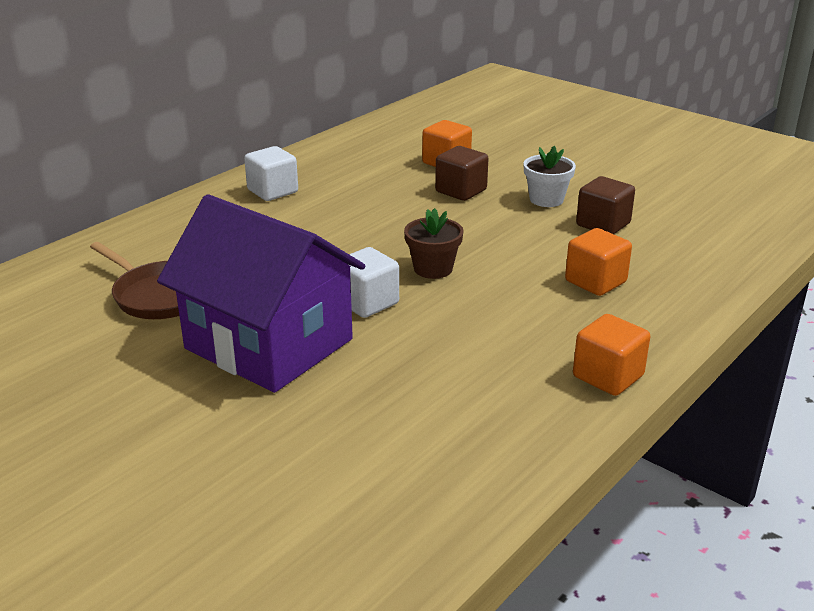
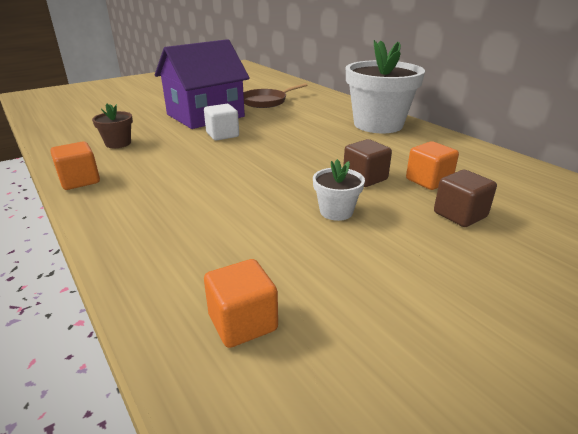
camera: 105 degrees right, 0 degrees up
white cube [244,146,298,201] -> white flower pot [346,40,425,133]
brown flower pot [404,208,464,279] -> brown flower pot moved to [92,104,133,148]
orange cube [565,228,632,296] -> orange cube moved to [204,259,278,348]
brown cube [576,176,635,234] -> brown cube moved to [434,170,497,227]

